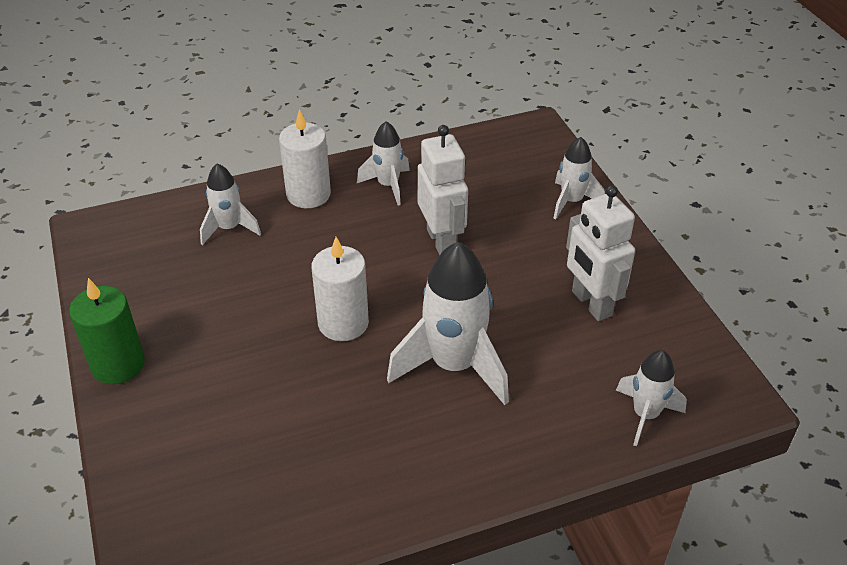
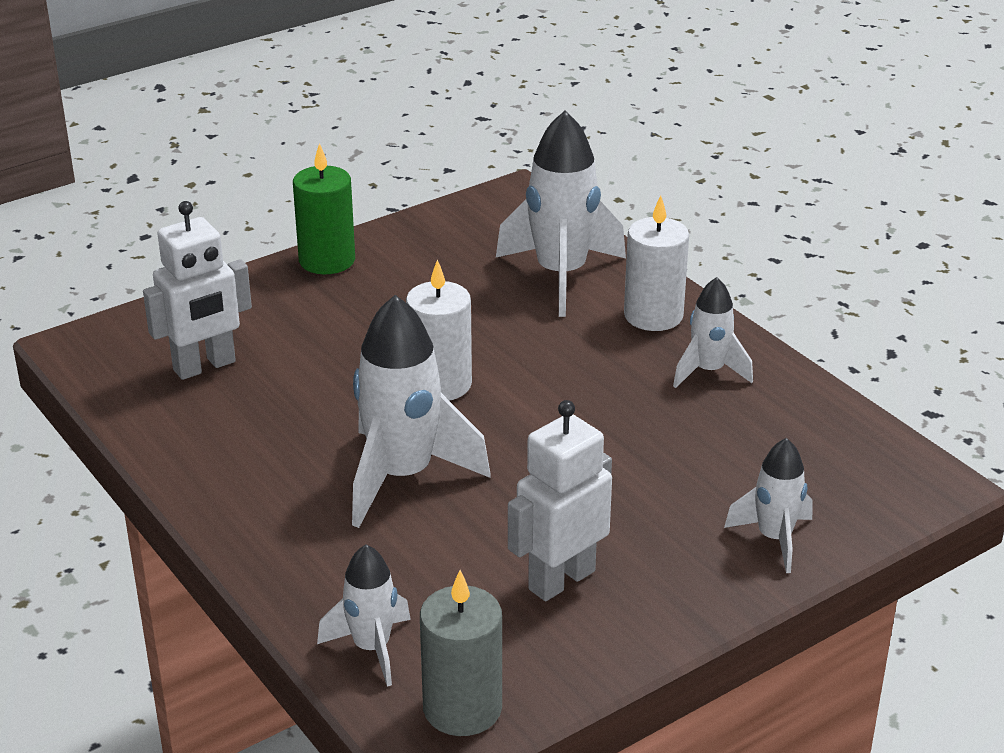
camera: 75 degrees right, 10 degrees down
white rocket [200,163,261,245] -> white rocket [496,111,626,317], size x1.78
white robot [417,125,468,255] -> white robot moved to [143,201,252,380]
none -> grey candle [420,570,502,736]

